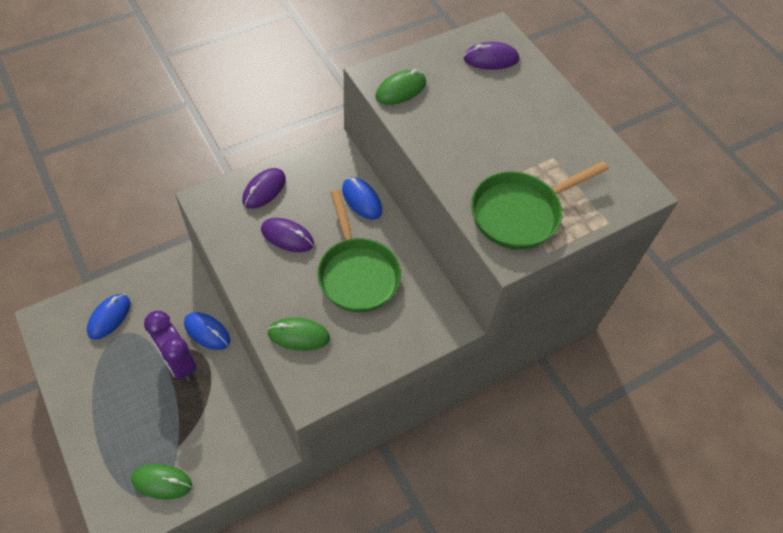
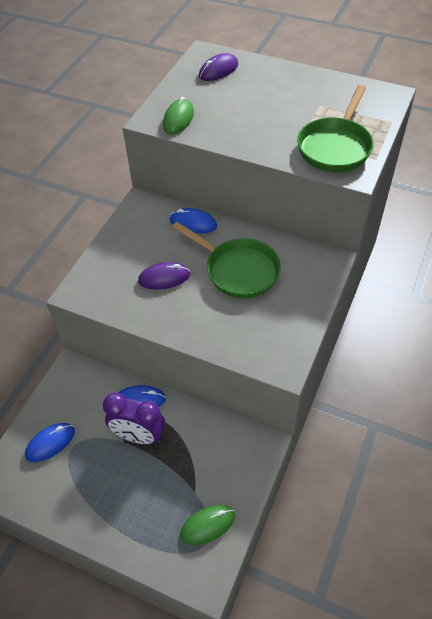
camera: 30 degrees left, 5 degrees down
blue mouse [87,294,130,340] -> blue mouse turned 60 degrees clockwise [25,423,75,462]
purple mouse [242,168,286,208] -> none
green mouse [267,317,330,351] -> none

